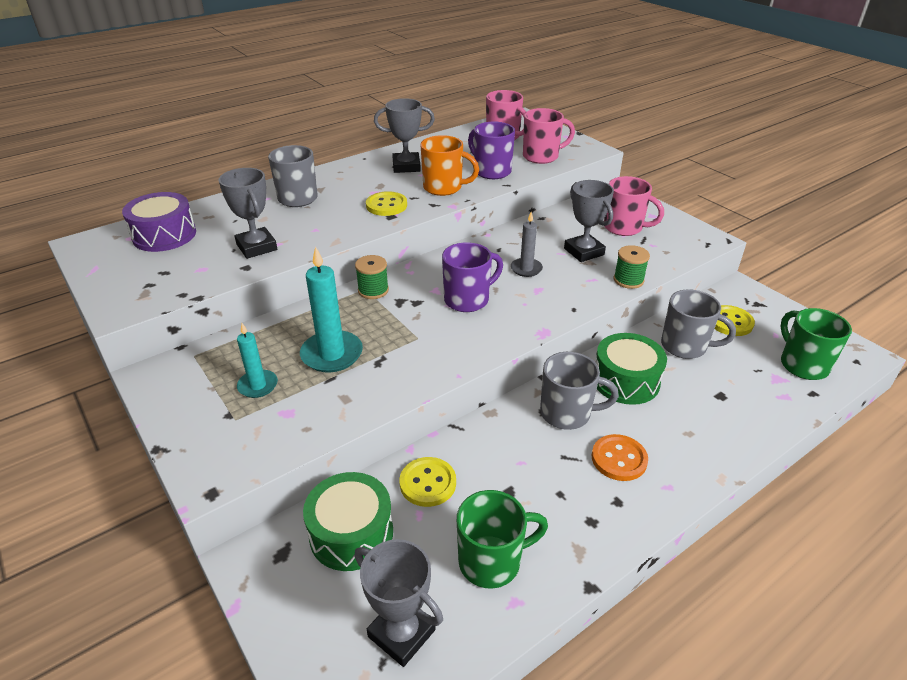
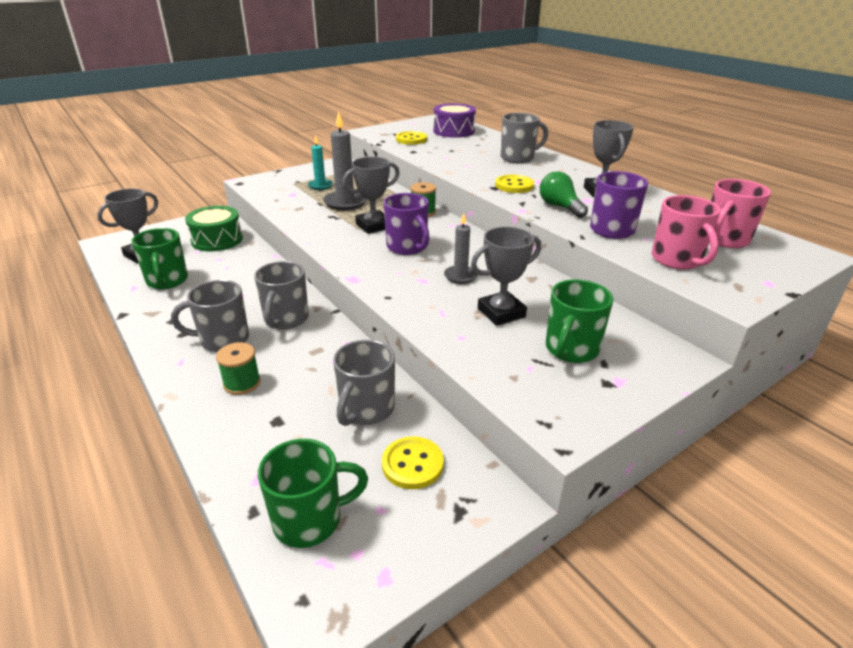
camera: 90 degrees right, 5 degrees down
grey trophy [219,168,277,259] -> grey trophy moved to [342,157,400,234]
turquoise candle [300,246,363,372] -> grey candle [323,111,367,210]
yellow button [400,457,456,507] -> yellow button moved to [396,131,427,145]
orange mug [420,135,479,196] -> green light bulb [540,171,588,218]
orange button [592,434,648,481] -> grey mug [171,280,249,352]
green drum [595,333,667,405] -> none
pink mug [604,176,664,236] -> green mug [546,279,614,363]
green spool [614,245,650,289] -> green spool moved to [216,342,261,395]

